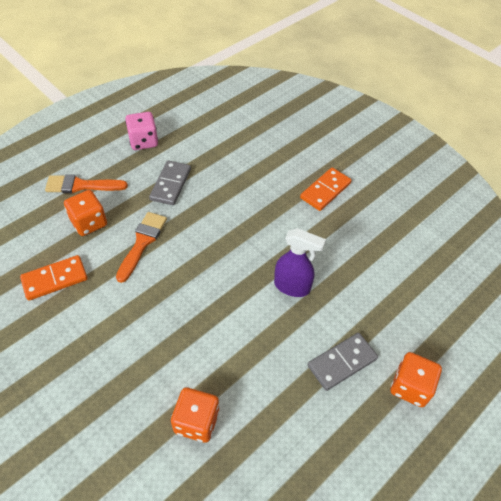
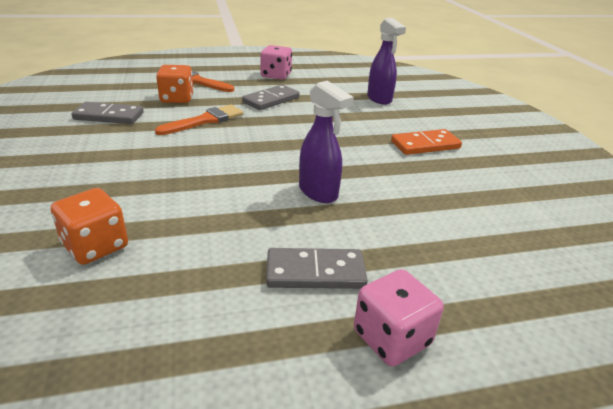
camera: 30 degrees right, 20 degrees down
orange domino [20,255,88,301] -> grey domino [71,102,143,124]
orange dice [391,352,442,407] -> pink dice [354,269,444,367]
none -> purple spray bottle [367,18,406,105]

